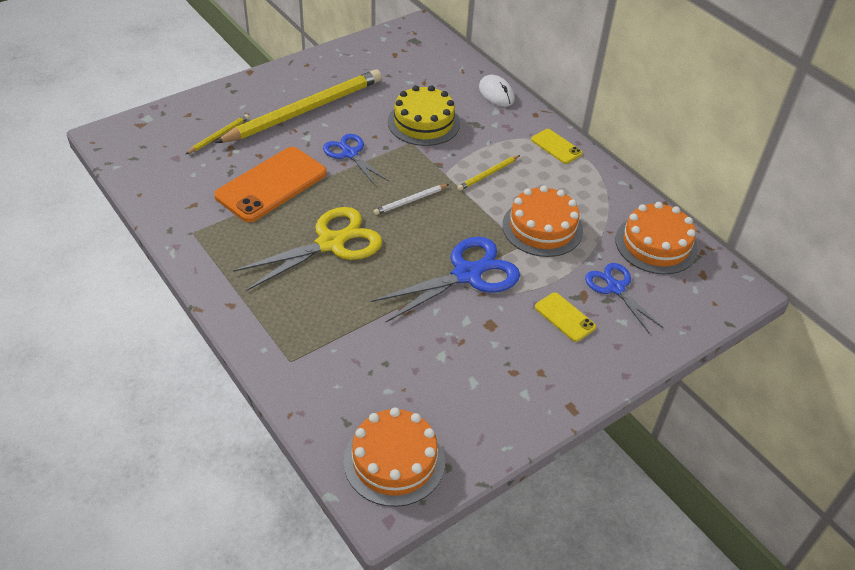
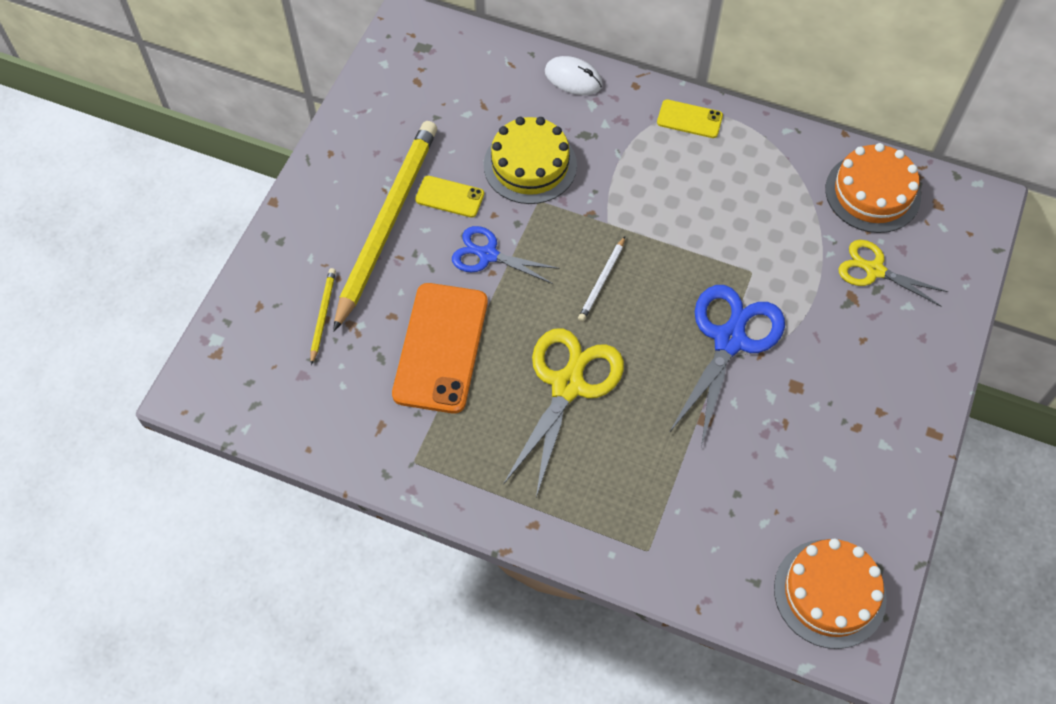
camera: 30 degrees left, 15 degrees up
yellow pencil [457,155,520,191] -> none
orange cake [502,185,583,257] -> none
yellow phone [535,292,596,342] -> yellow phone moved to [415,176,484,218]
blue scissors [585,263,663,333] -> yellow scissors [838,240,948,307]

